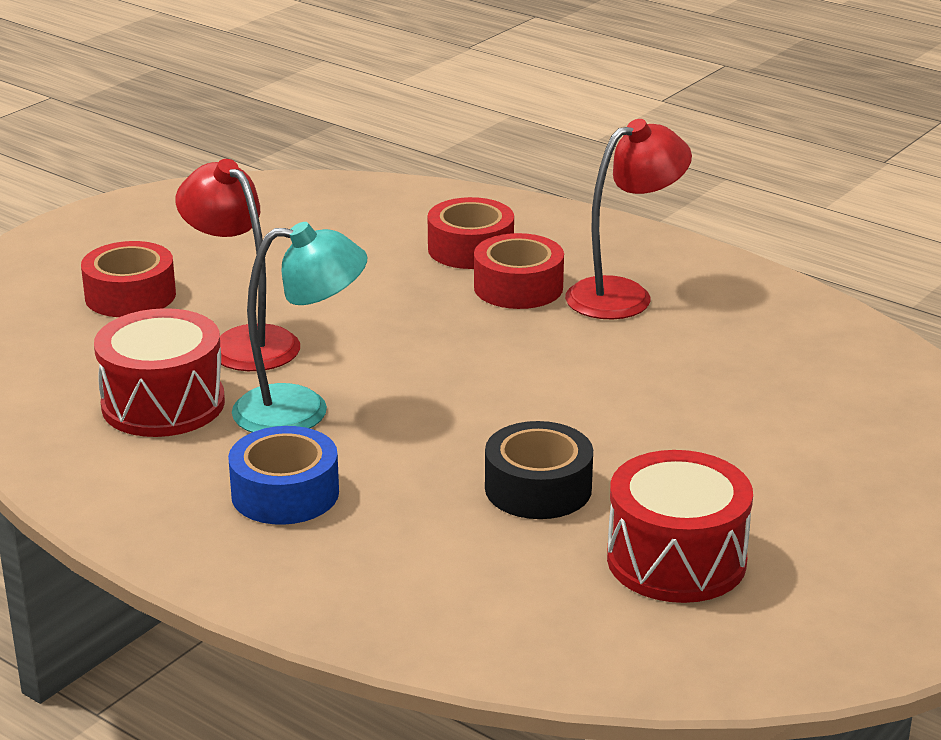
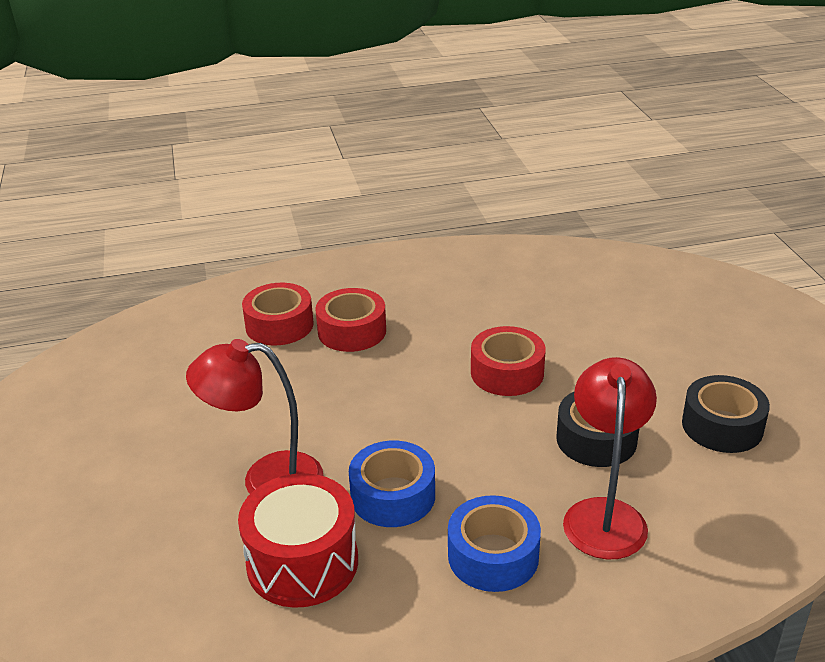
camera: 50 degrees left, 5 degrees up
red tape [81,241,176,317] -> red tape moved to [471,326,546,396]
turquoise lamp [232,222,367,432] -> blue tape [349,440,435,527]
red lamp [565,119,692,319] -> red lamp moved to [563,357,657,559]
red drum [607,450,753,603] -> black tape [682,375,770,453]

